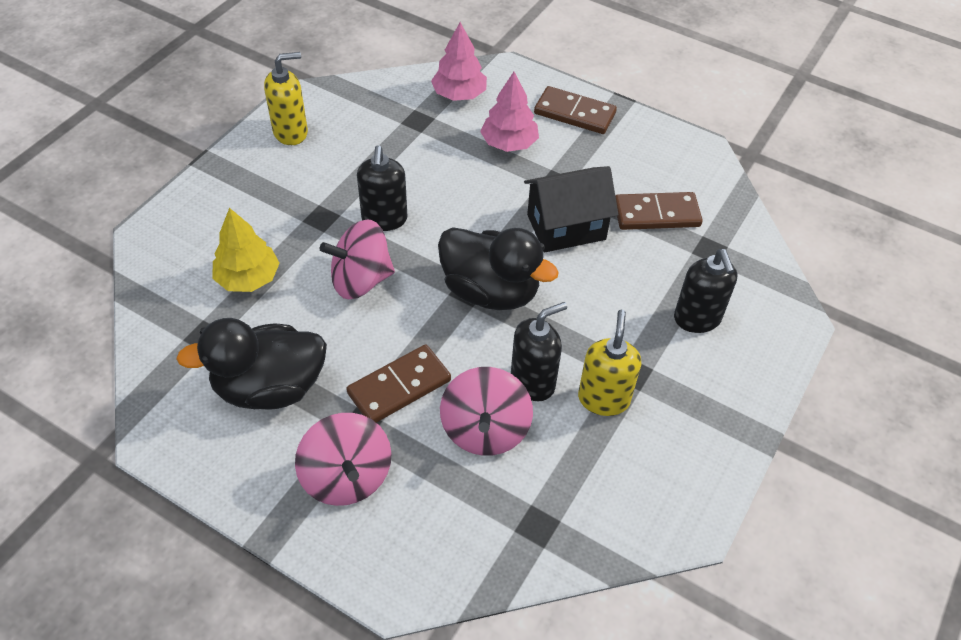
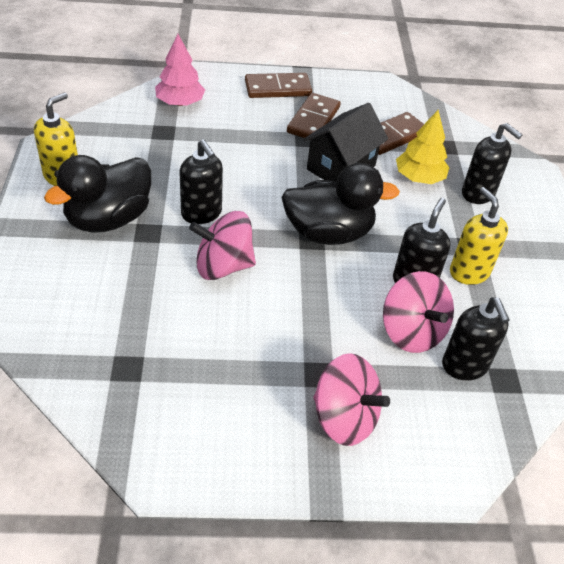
camera: 35 degrees left, 5 degrees down
black duck [176,318,327,410] -> black duck moved to [44,155,151,233]
yellow tree [212,208,280,292] -> yellow tree moved to [396,110,450,184]
pink spinning top [320,220,395,299] -> pink spinning top turned 45 degrees clockwise [189,211,256,280]
brown domino [346,344,451,423] -> brown domino moved to [287,93,340,140]
pink tree [480,72,539,152] -> none
none -> black soap dispenser [442,297,509,381]

